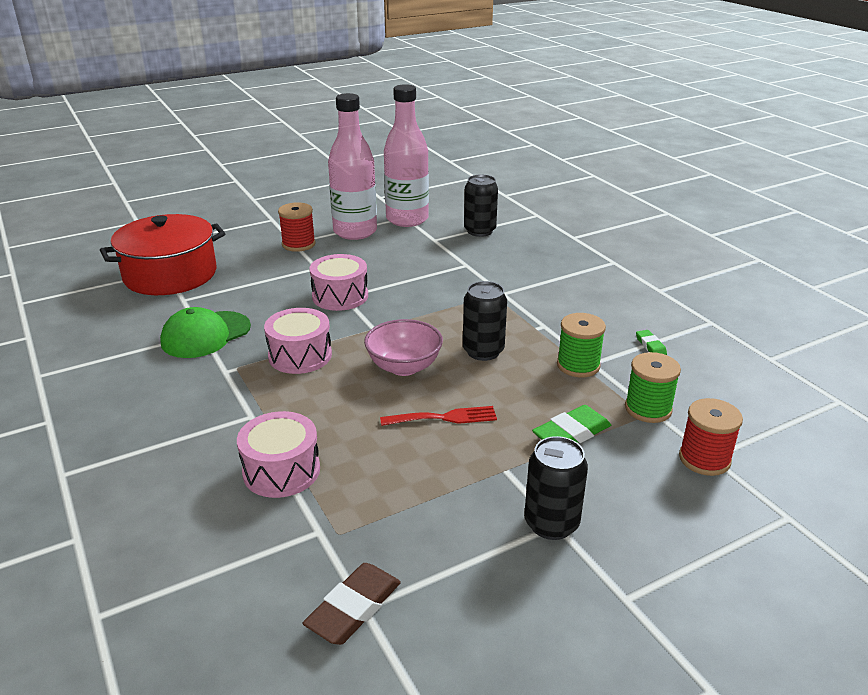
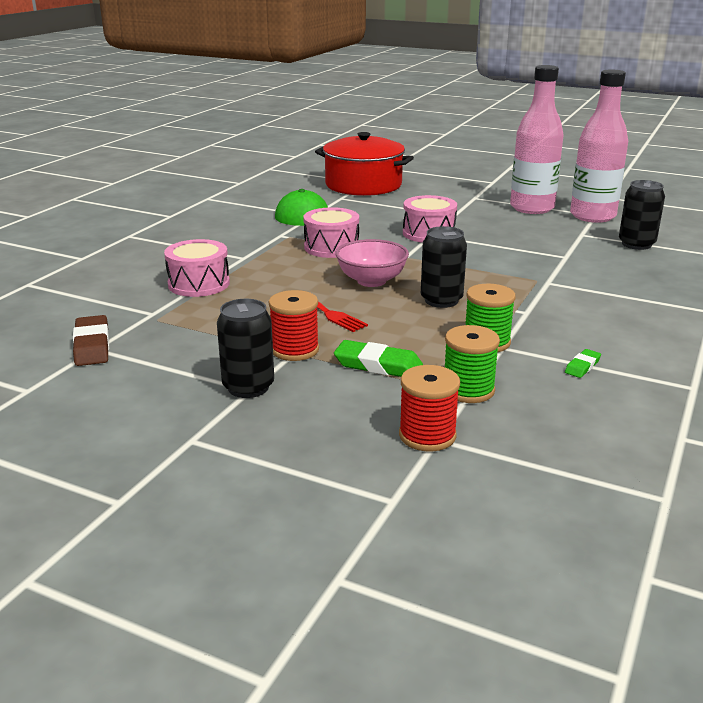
camera: 55 degrees right, 5 degrees down
red spool [278,202,315,252] -> red spool moved to [269,290,319,361]
brown eraser [303,563,401,645] -> brown eraser turned 75 degrees clockwise [73,315,109,366]

